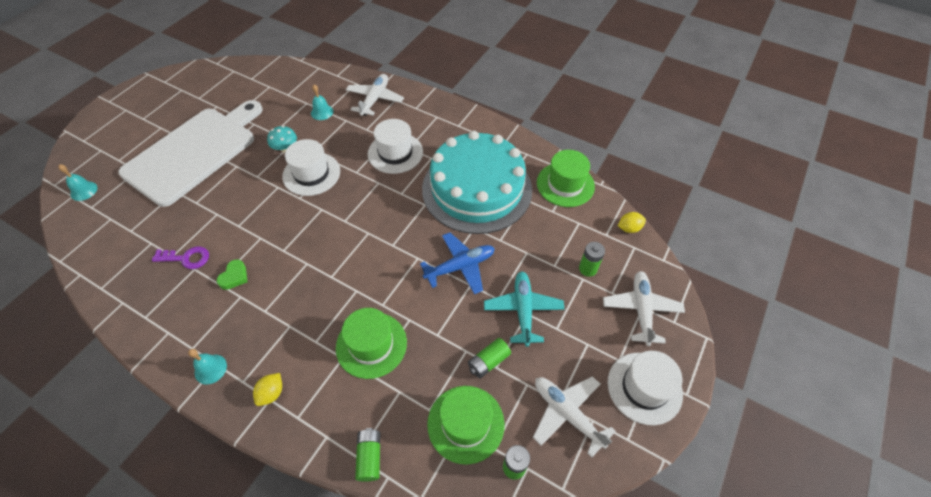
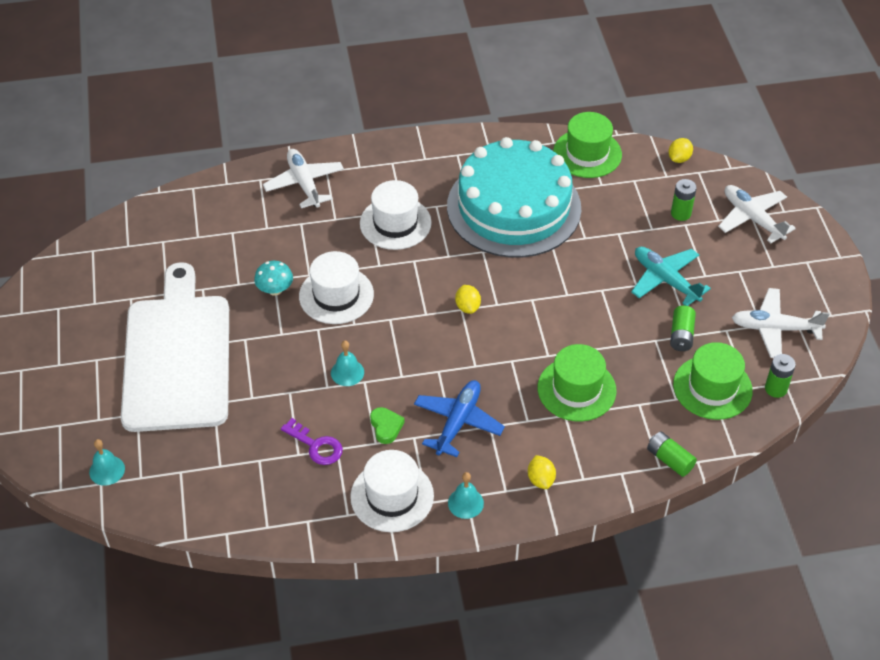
camera: 40 degrees left, 5 degrees down
purple key [152,247,209,269] -> purple key turned 75 degrees clockwise [281,418,343,465]
turquoise bell [311,84,334,120] -> turquoise bell moved to [331,341,364,386]
blue plane [420,233,495,294] -> blue plane moved to [414,380,505,457]
white hat [608,351,683,425] -> white hat moved to [350,450,434,532]
none -> yellow lemon [455,285,481,314]

